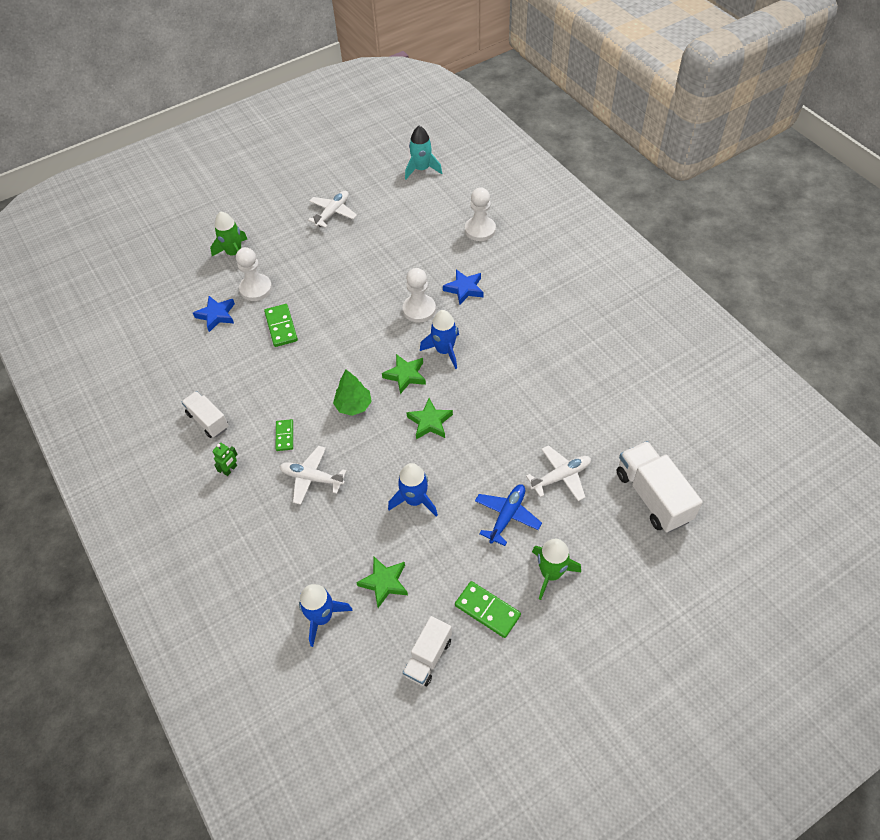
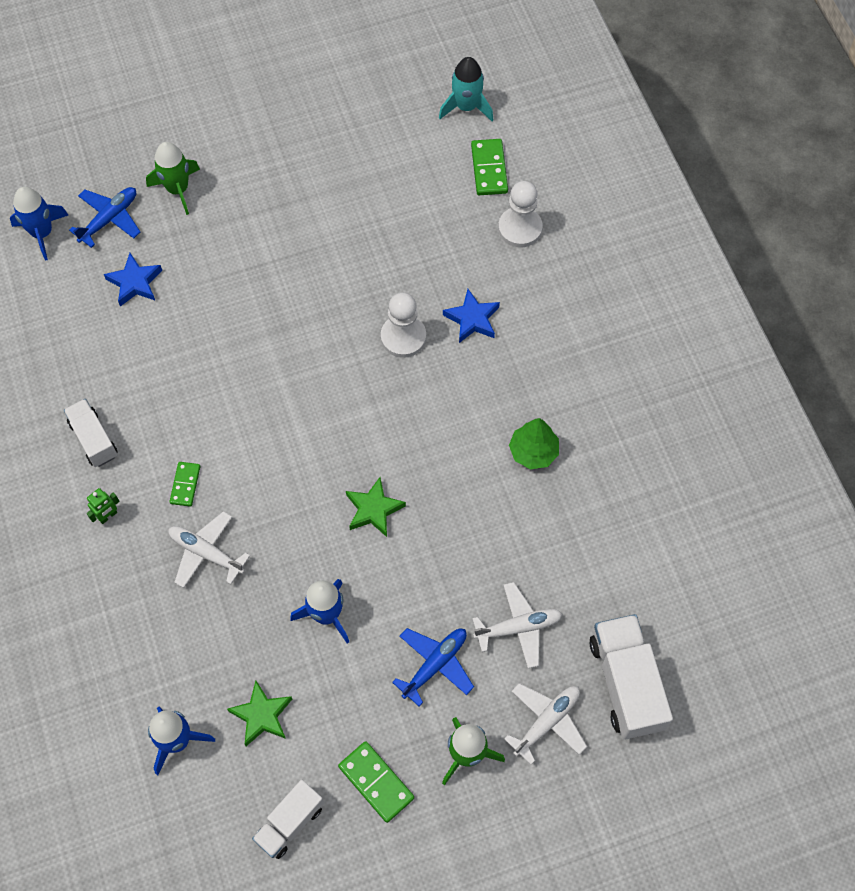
camera: 10 degrees right, 10 degrees up
white pawn [236,247,272,301] -> none
green domino [264,304,298,347] -> green domino moved to [471,139,508,195]
white plane [308,191,357,228] -> white plane moved to [504,683,587,765]
green tree [333,370,372,416] -> green tree moved to [509,418,559,469]
green star [382,354,426,394] -> none
blue rocket [420,310,459,369] -> blue rocket moved to [10,187,68,261]
none -> blue plane [69,187,140,248]

